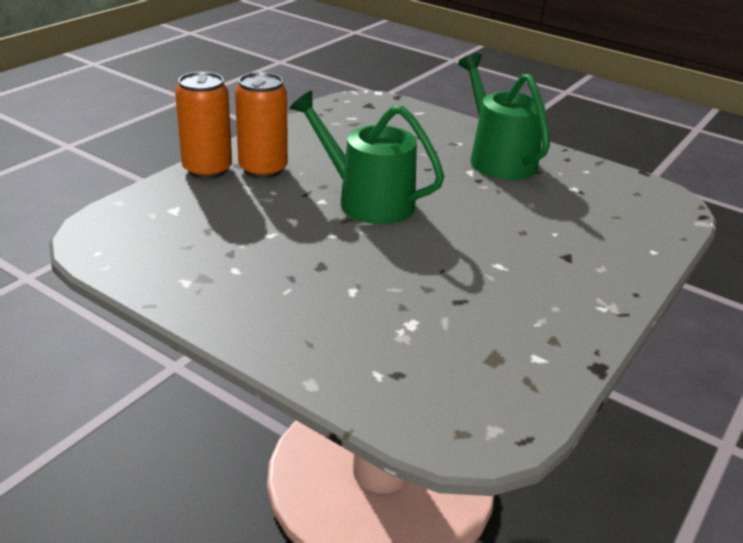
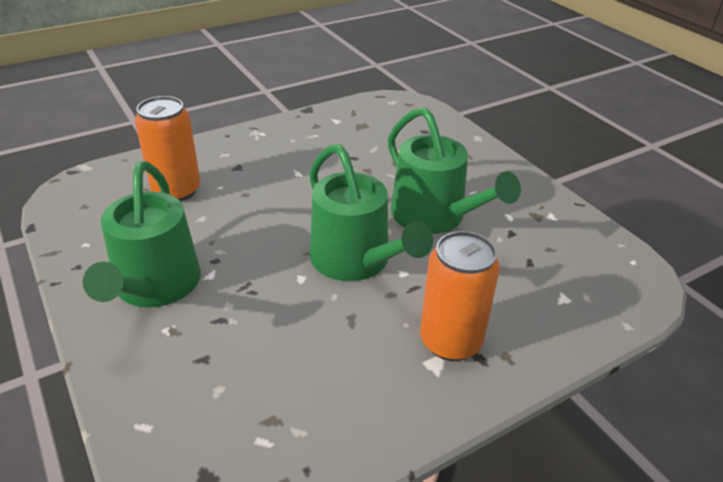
camera: 155 degrees left, 5 degrees up
orange can [175,72,232,179] -> orange can moved to [135,96,200,201]
none -> green watering can [388,107,521,234]

